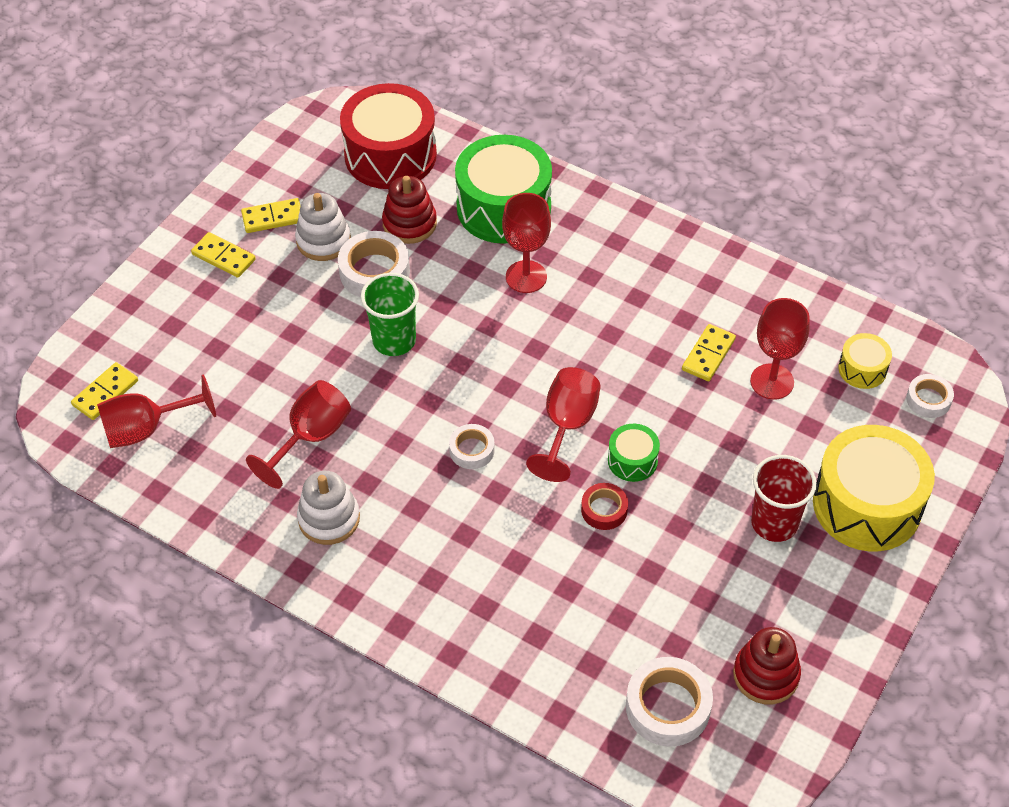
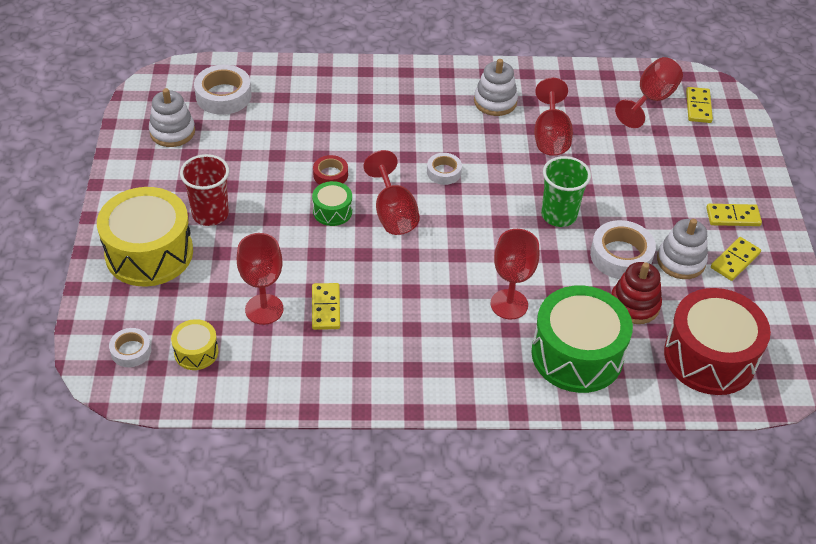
camera: 145 degrees right, 5 degrees down
red stacking toy [733,627,801,704] -> white stacking toy [149,88,195,147]

